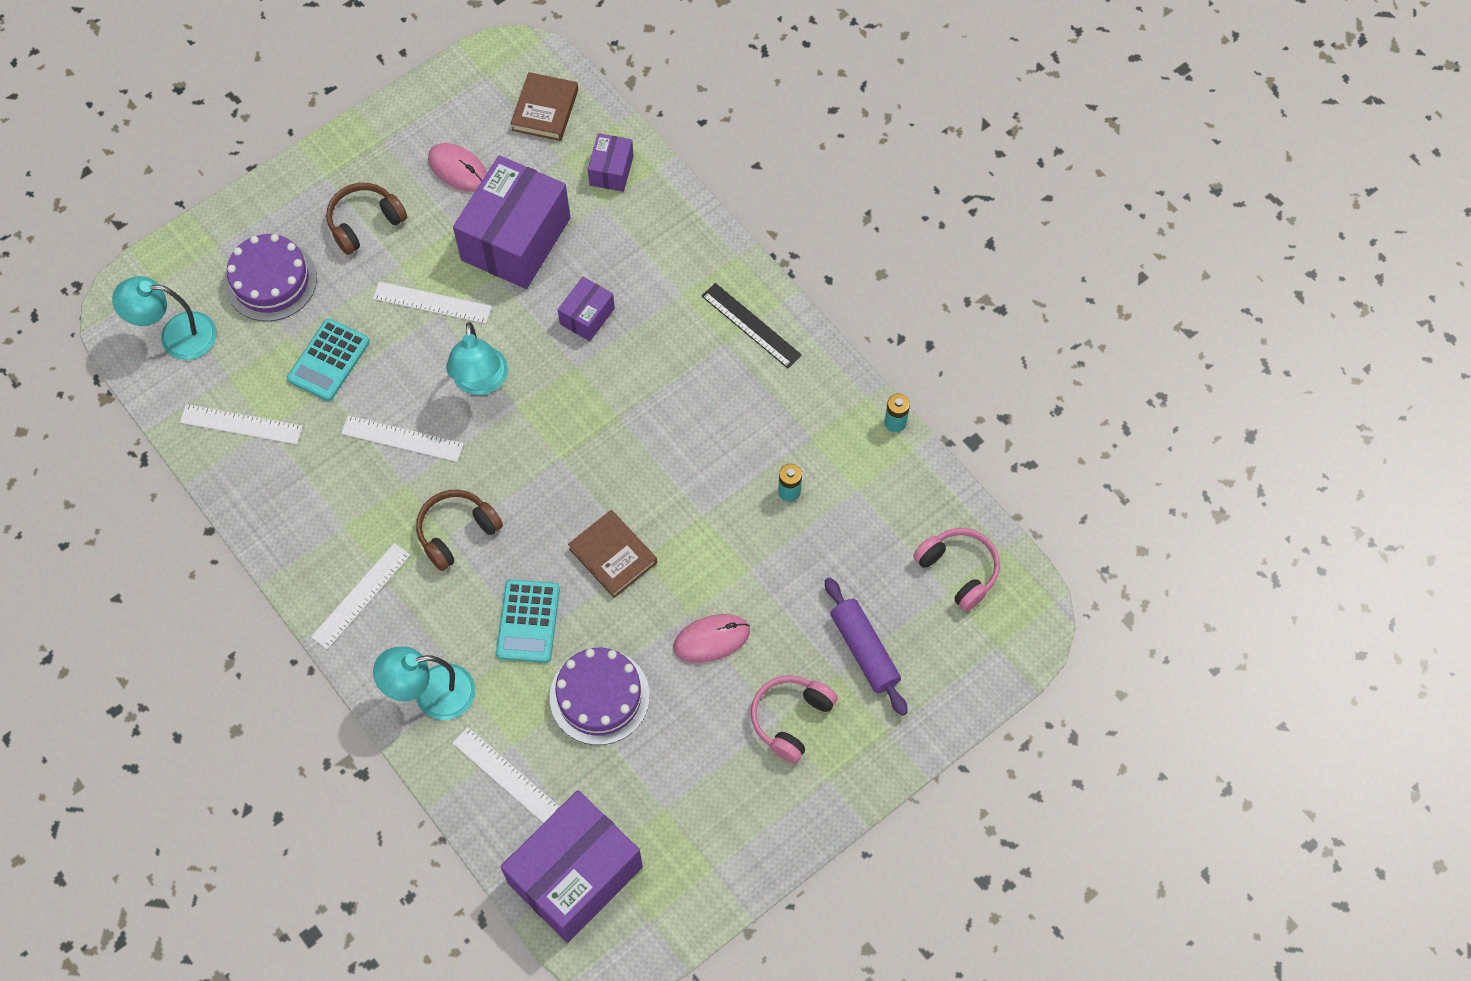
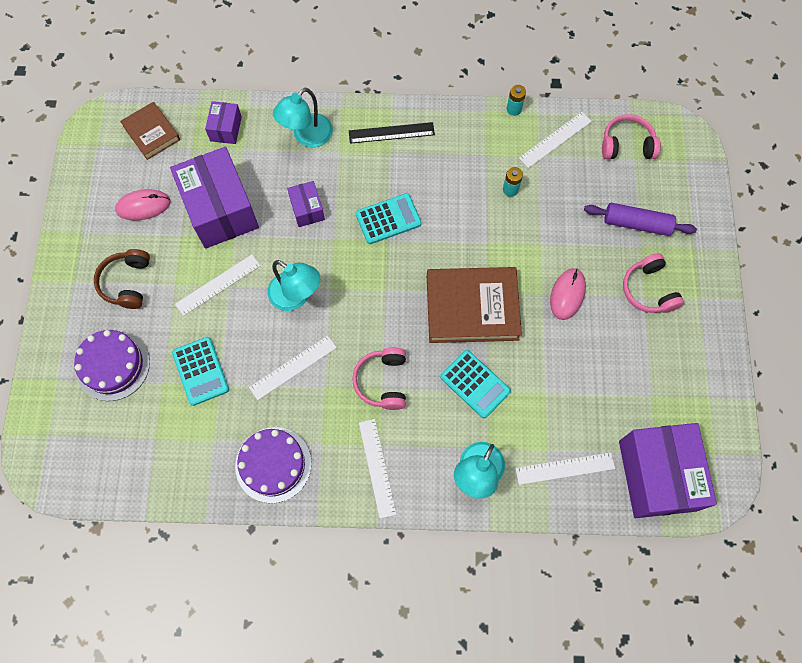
camera: 50 degrees left, 5 degrees up
turquoise lamp [112,276,217,360] -> turquoise lamp moved to [273,87,333,147]
white ruler [180,404,303,445] -> white ruler moved to [519,112,592,168]
brown headphones [416,490,503,571] -> pink headphones [352,347,406,410]
purple cake [550,648,650,745] -> purple cake moved to [235,427,312,503]
brown book [568,510,657,598] -> brown book [427,267,522,343], size x1.72
purple box [588,133,634,192] -> purple box turned 45 degrees clockwise [205,101,242,144]
none -> turquoise calculator [356,193,422,244]

